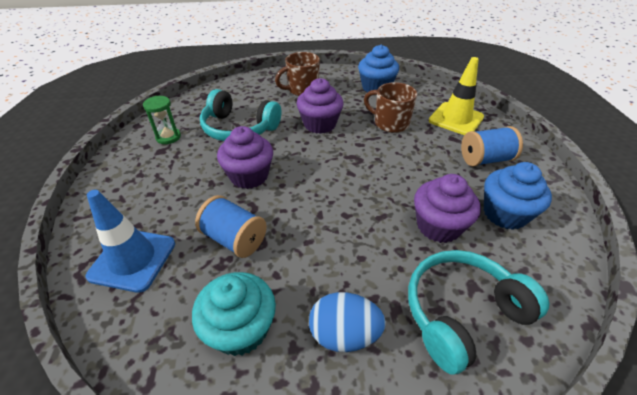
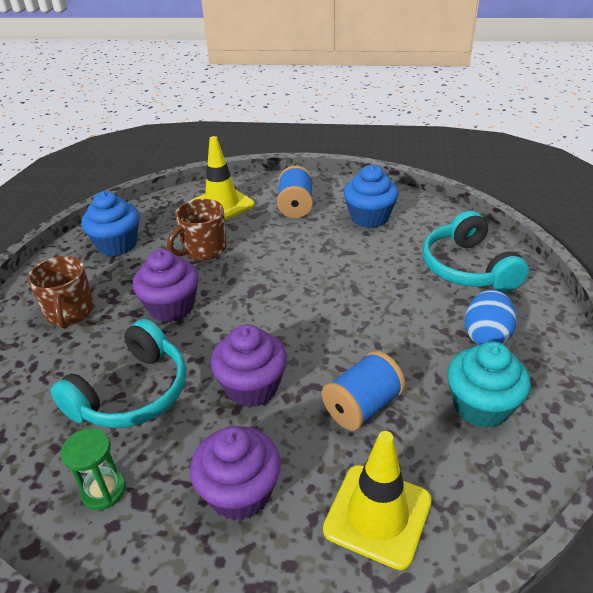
camera: 75 degrees left, 5 degrees down
blue traffic cone [86,190,175,293] -> yellow traffic cone [323,431,432,570]
purple cupcake [414,174,481,243] -> purple cupcake moved to [190,426,281,521]

